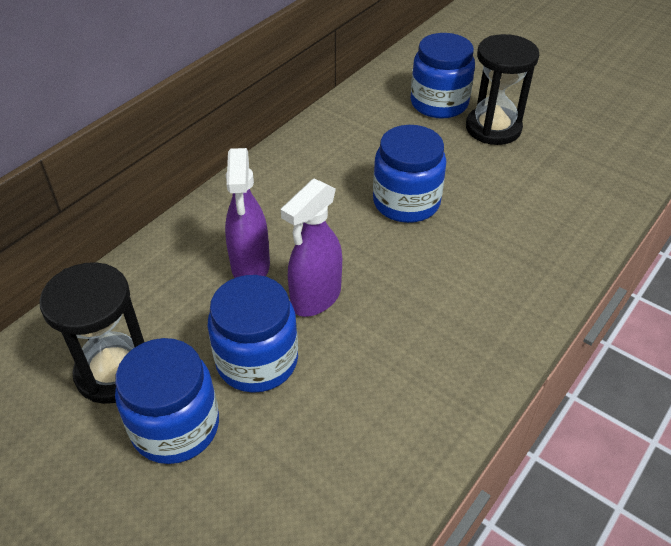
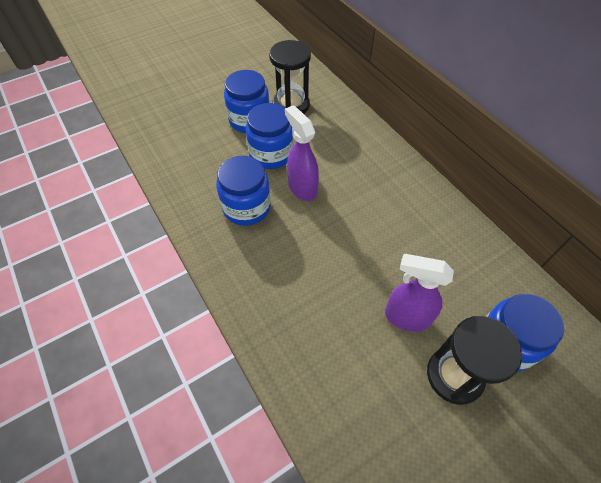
camera: 110 degrees right, 10 degrees up
purple spray bottle [225,148,270,278] -> purple spray bottle moved to [385,254,454,332]
blue jar [373,125,446,223] -> blue jar moved to [216,156,271,226]

